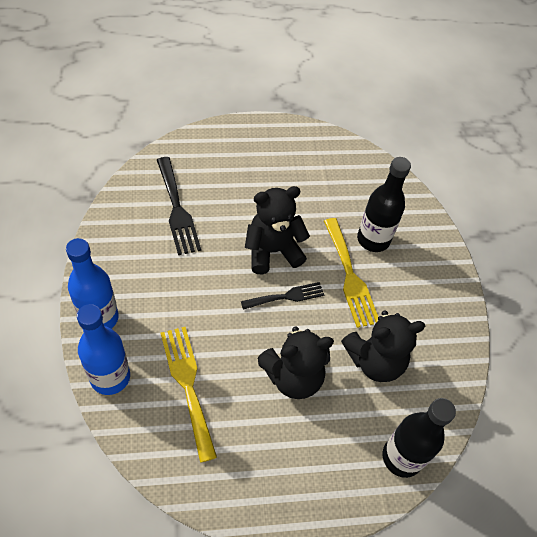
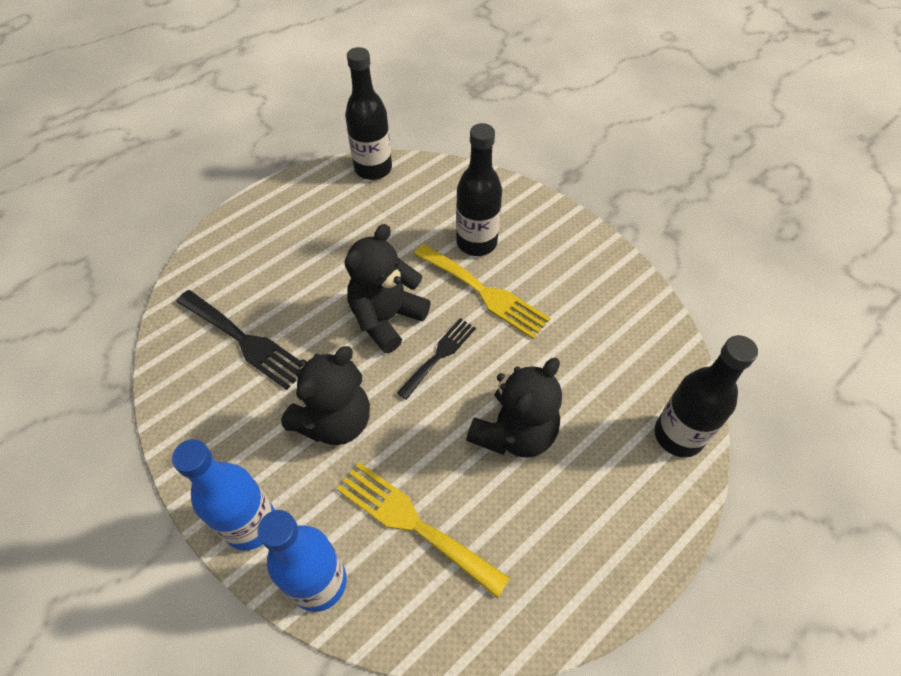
camera: 30 degrees left, 0 degrees up
black teddy bear [341,310,425,382] -> black teddy bear moved to [281,346,370,445]
none -> black bottle [345,47,392,180]

